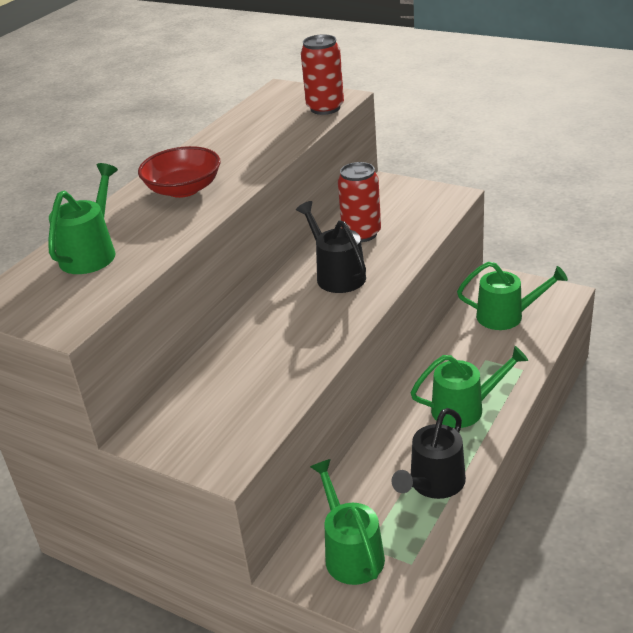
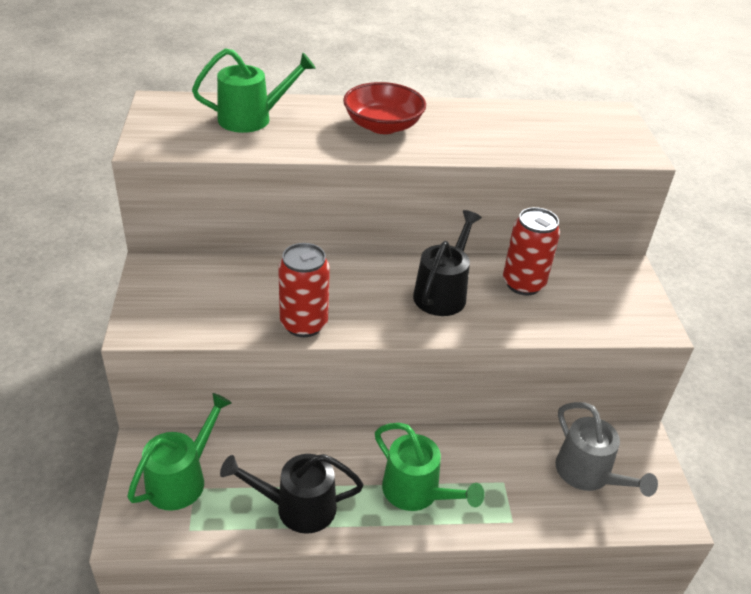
camera: 50 degrees right, 5 degrees up
red can [301,34,344,115] -> red can moved to [278,243,330,337]
green watering can [457,262,568,330] -> grey watering can [555,402,658,497]

